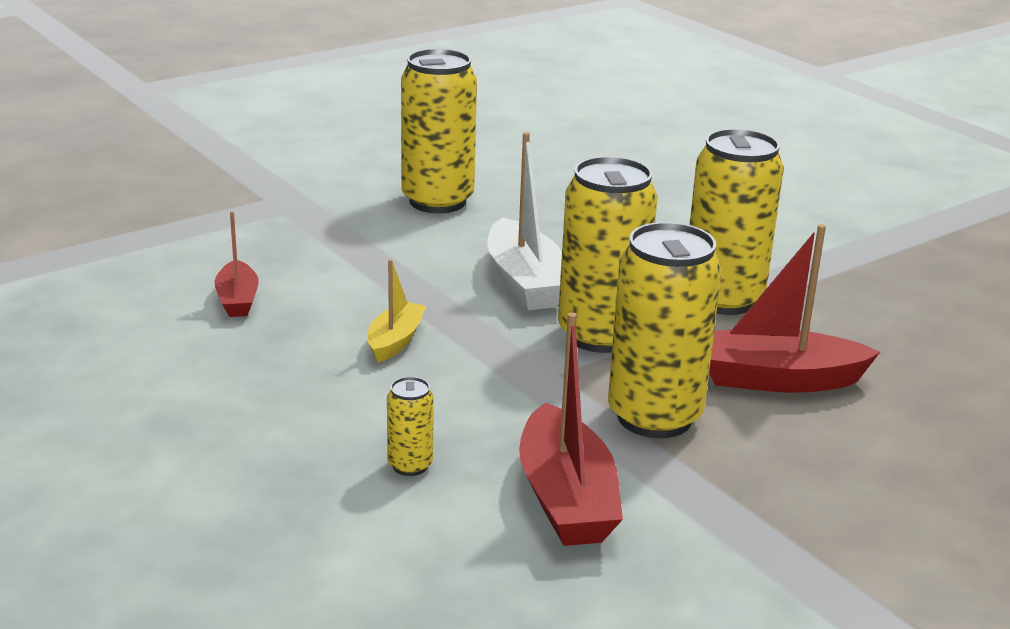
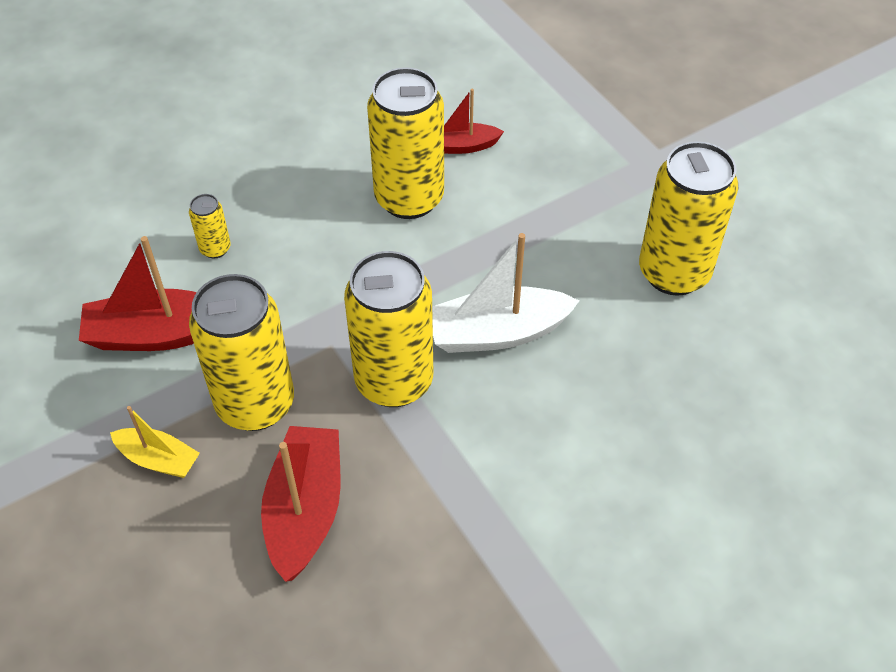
camera: 95 degrees right, 25 degrees up
yellow boat [368,259,426,363] -> yellow boat moved to [110,406,200,478]
yellow can [689,129,784,315] -> yellow can moved to [367,67,444,219]

